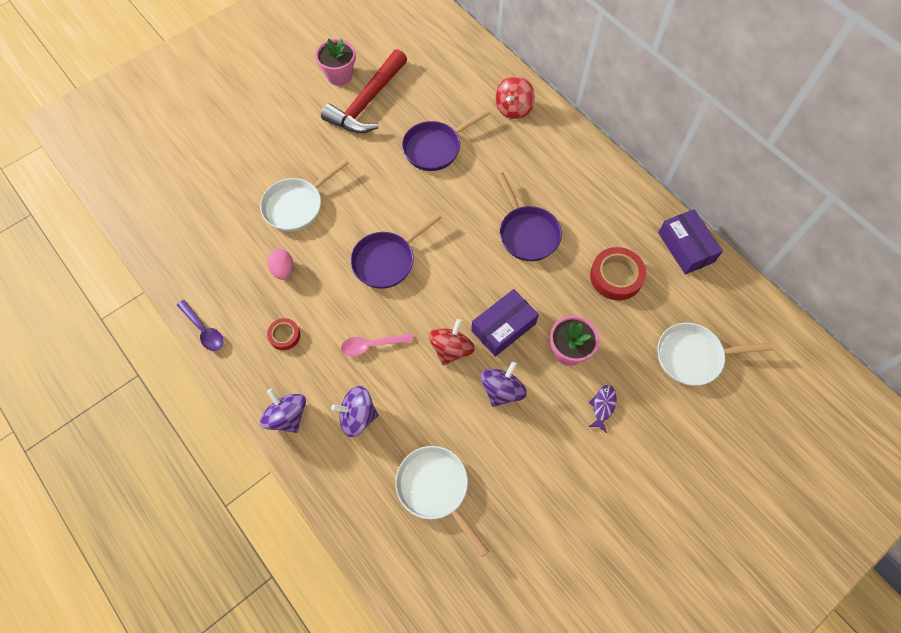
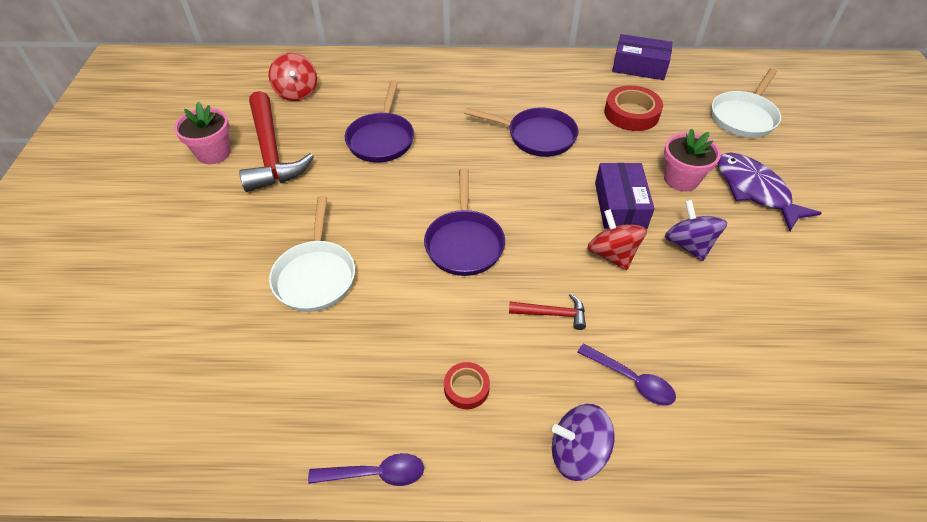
camera: 50 degrees left, 15 degrees down
pink egg [267,249,293,280] -> none
purple spinning top [331,386,378,437] -> purple spoon [577,344,676,406]
pink spoon [341,333,413,356] -> red hammer [509,294,586,330]
white pan [395,446,489,557] -> none
red spinning top [495,76,535,119] -> red spinning top moved to [269,53,317,101]
purple fish [589,385,617,433] -> purple fish [718,153,822,231], size x2.06

